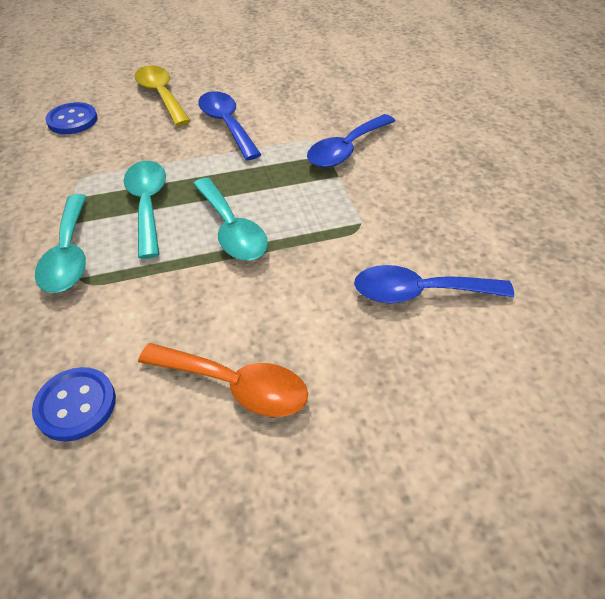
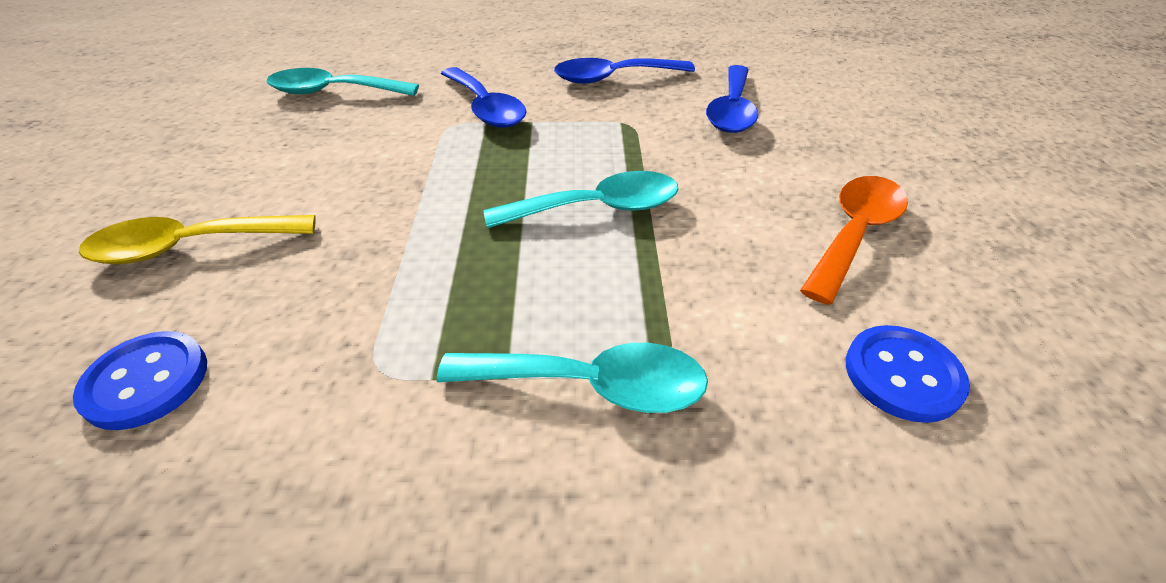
camera: 75 degrees left, 5 degrees down
turquoise spoon [124,161,166,259] -> turquoise spoon moved to [266,68,419,96]
blue spoon [198,91,261,160] -> blue spoon moved to [554,58,695,84]

